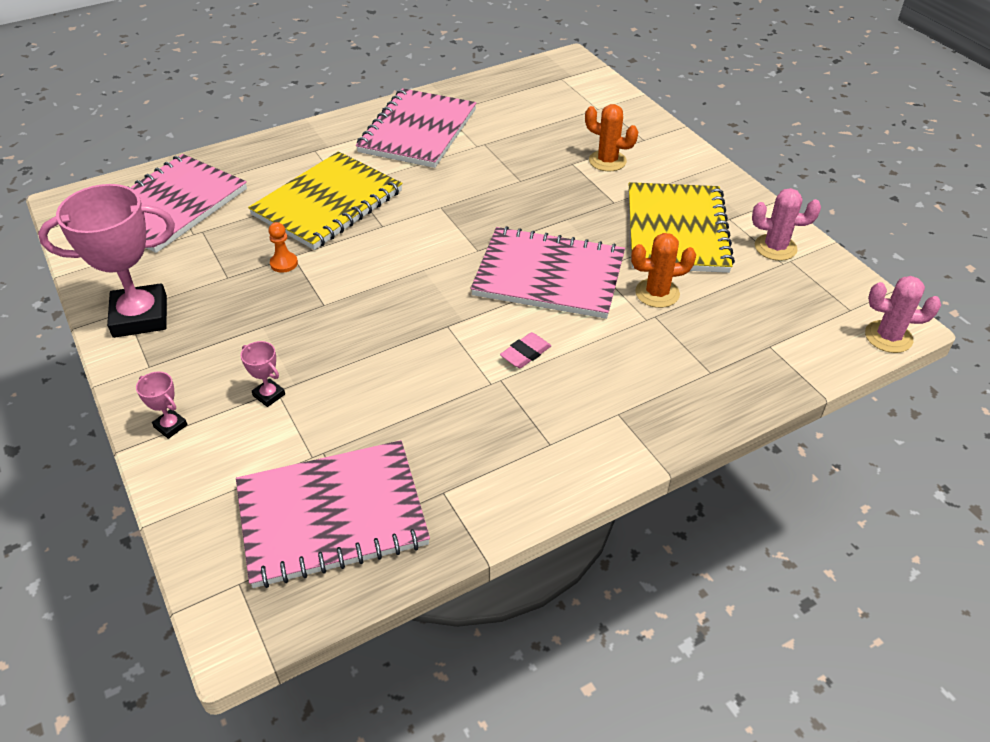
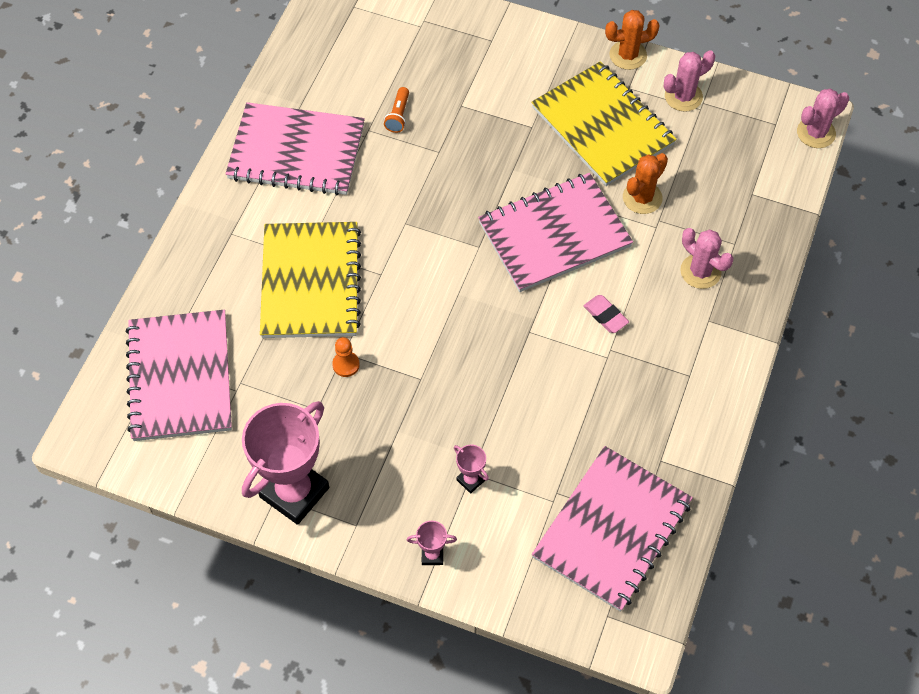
camera: 40 degrees left, 15 degrees up
pink trophy [240,341,285,407] -> pink trophy turned 45 degrees clockwise [454,445,489,494]
pink notebook [356,88,476,168] -> pink notebook turned 60 degrees counterclockwise [225,102,365,196]
pink eraser [500,332,551,368] -> pink eraser turned 45 degrees counterclockwise [584,295,629,333]
orange cactus [585,104,638,171] -> orange cactus moved to [605,10,660,70]
none -> orange flashlight [384,87,409,133]
none -> pink cactus [680,228,733,289]

